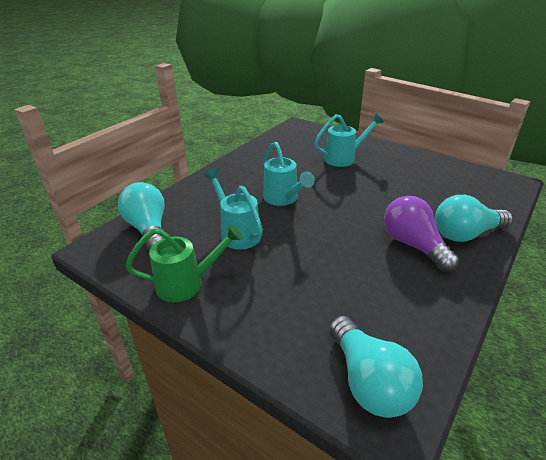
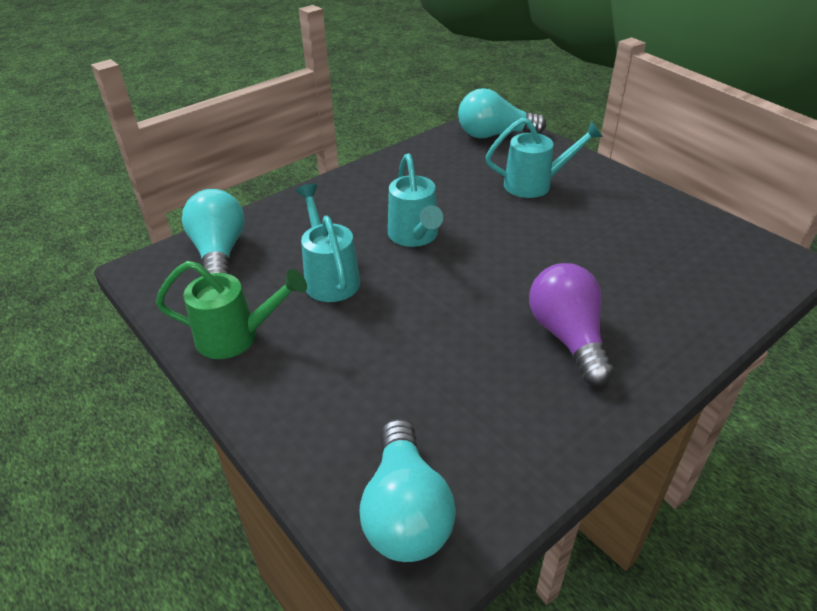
camera: 15 degrees right, 5 degrees up
turquoise light bulb [435,195,513,242] -> turquoise light bulb moved to [458,88,546,138]

